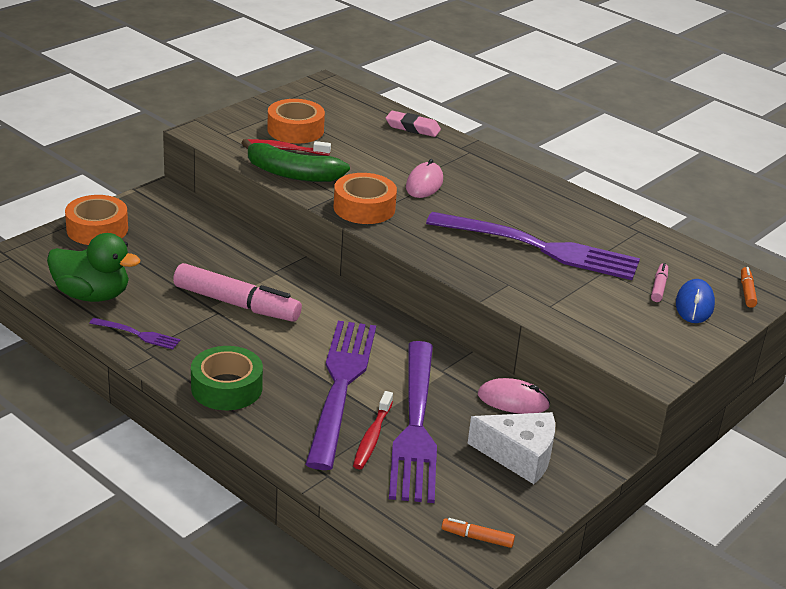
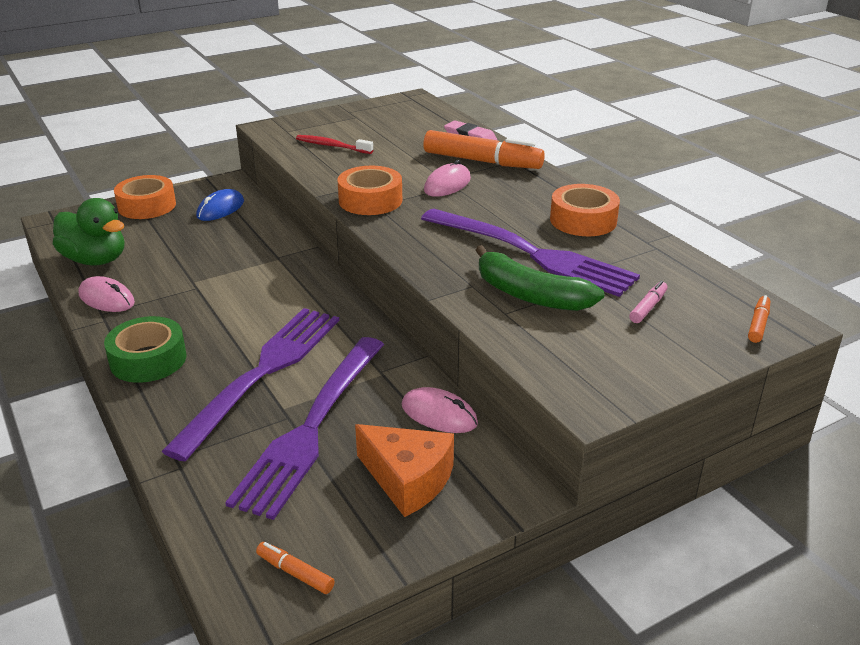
camera: 20 degrees right, 0 degrees up
purple fork [89,318,181,350] -> pink mouse [78,276,135,312]
pink marker [173,263,302,322] -> none
green banana [241,139,350,182] -> green banana moved to [476,245,604,311]
orange tape [267,99,325,144] -> orange tape moved to [550,184,620,236]
red toothbrush [353,391,393,469] -> none
white cheese [468,412,555,484] -> orange cheese [355,424,454,517]
blue mouse [676,279,715,323] -> blue mouse moved to [196,189,244,221]
none -> orange marker [423,130,545,169]

